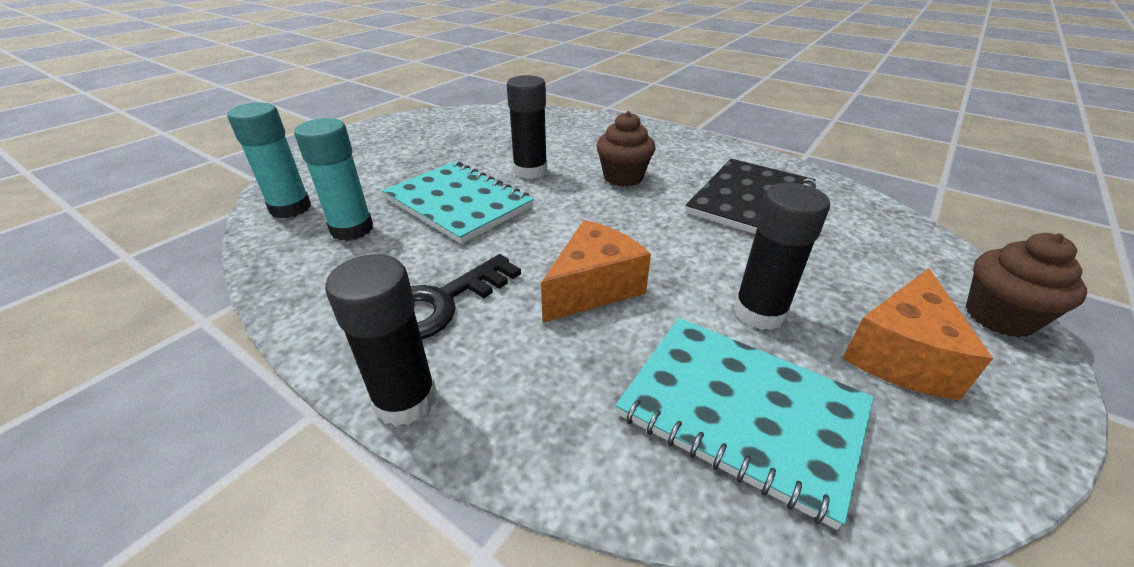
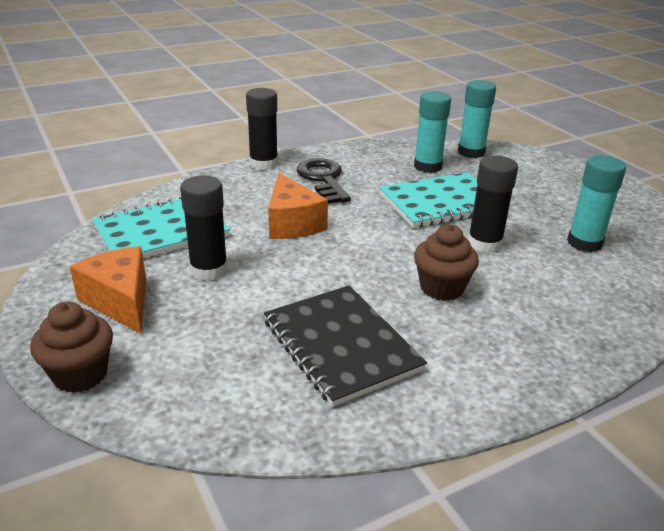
camera: 115 degrees right, 5 degrees down
none -> turquoise glue stick [567,155,626,252]

